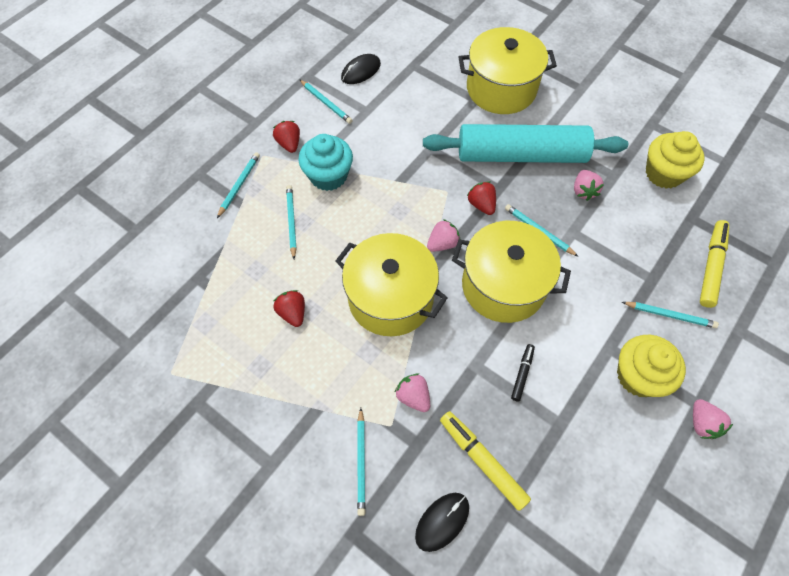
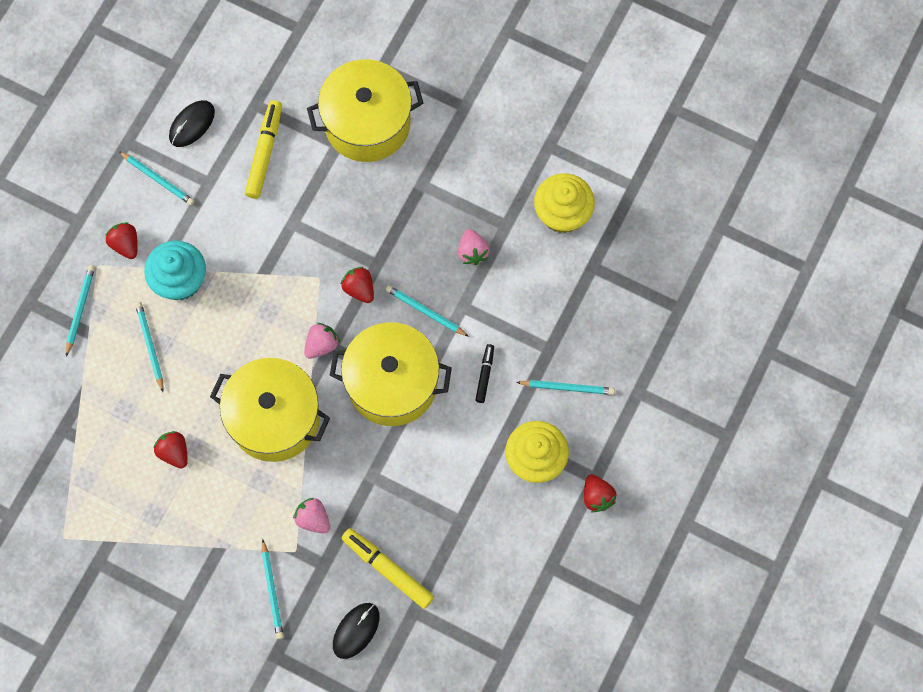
camera: 10 degrees left, 10 degrees up
turquoise rolling pin [423,124,628,163] -> none
black marker [511,344,535,401] -> black marker moved to [476,344,494,403]
pink strawberry [693,399,733,439] -> red strawberry [584,474,616,512]
yellow marker [700,220,729,308] -> yellow marker moved to [245,100,282,199]

